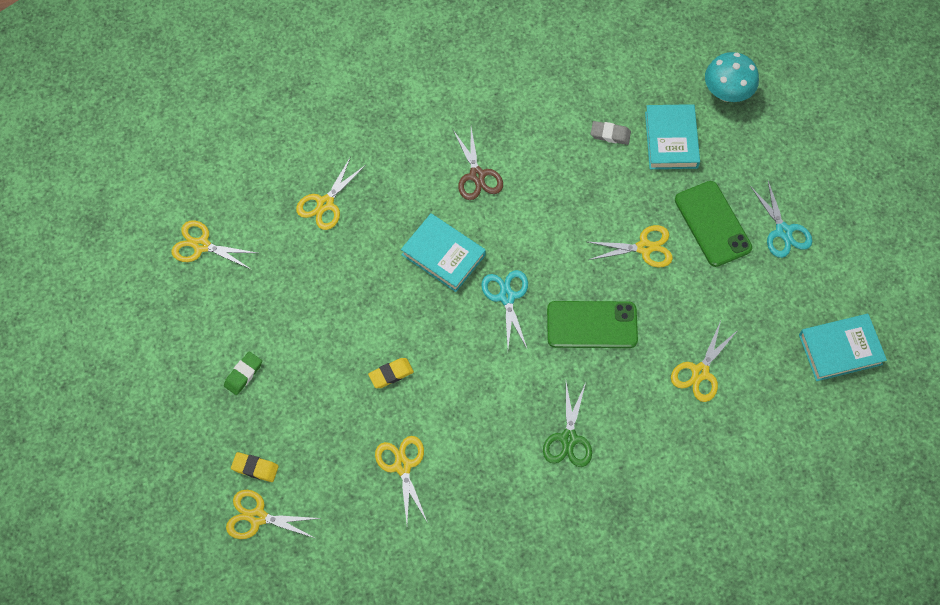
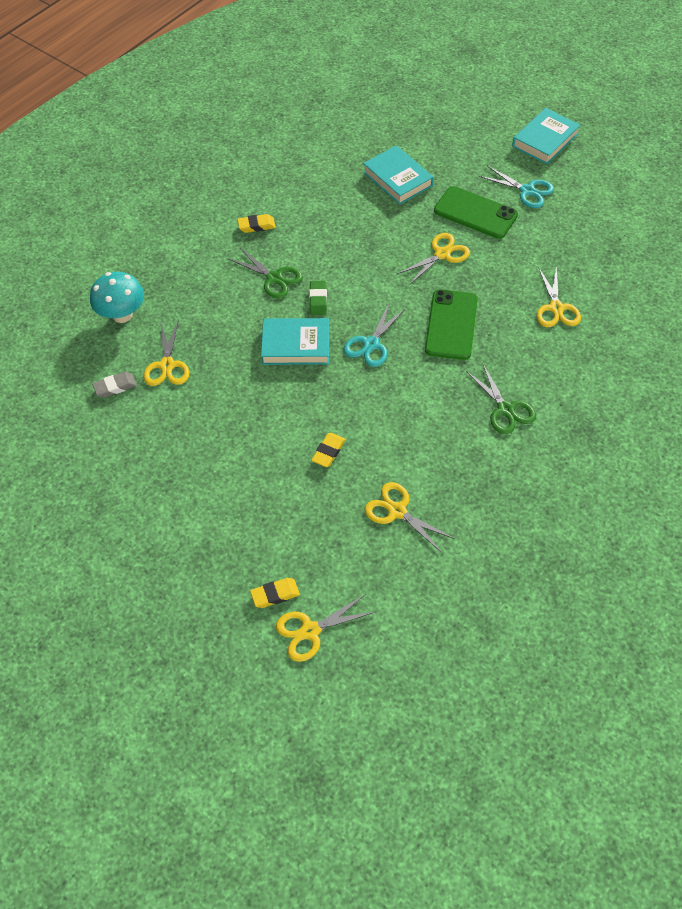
camera: 35 degrees left, 10 degrees down
yellow scissors [171,220,257,270] -> none
green eraser [224,351,262,395] -> green eraser moved to [309,281,327,315]
brown scissors [453,128,503,200] -> green scissors [229,248,303,298]
turquoise scissors [481,270,528,348] -> turquoise scissors turned 105 degrees counterclockwise [343,304,406,367]
green phone [547,301,638,348] -> green phone turned 45 degrees counterclockwise [425,289,478,360]
grey eraser [591,121,631,145] -> grey eraser moved to [92,372,137,398]
turquoise mushroom [705,52,759,102] -> turquoise mushroom moved to [90,272,144,323]
turquoise book [799,314,887,381] -> turquoise book moved to [512,108,581,164]
none -> yellow eraser [237,214,276,233]

